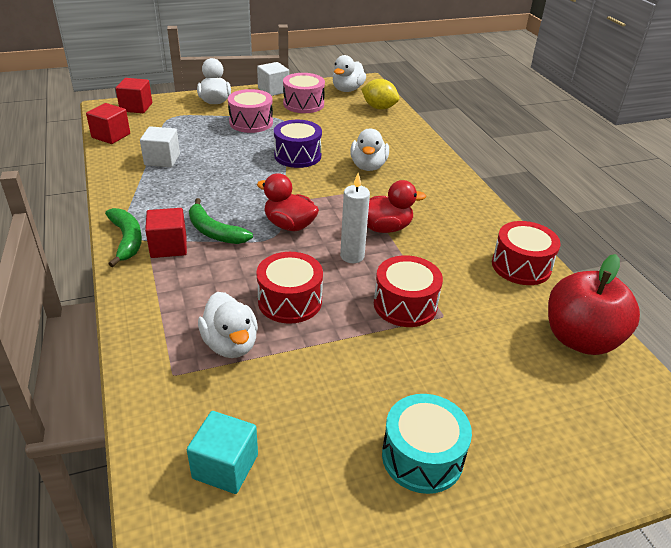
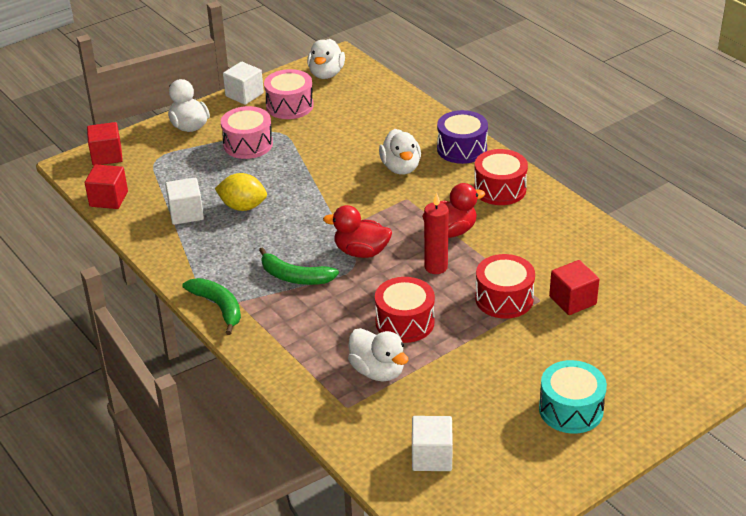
camera: 15 degrees left, 0 degrees up
red cube [145,208,187,258] -> red cube moved to [549,260,599,315]
turquoise cube [187,411,258,494] -> white cube [412,416,453,471]
purple drum [274,120,322,168] -> purple drum moved to [437,110,488,164]
white candle [340,173,370,263] -> red candle [424,193,449,274]
yellow lemon [361,79,399,110] -> yellow lemon moved to [215,173,267,211]
red drum [492,221,561,285] -> red drum moved to [474,149,528,205]
red apple [548,254,640,355] -> none

